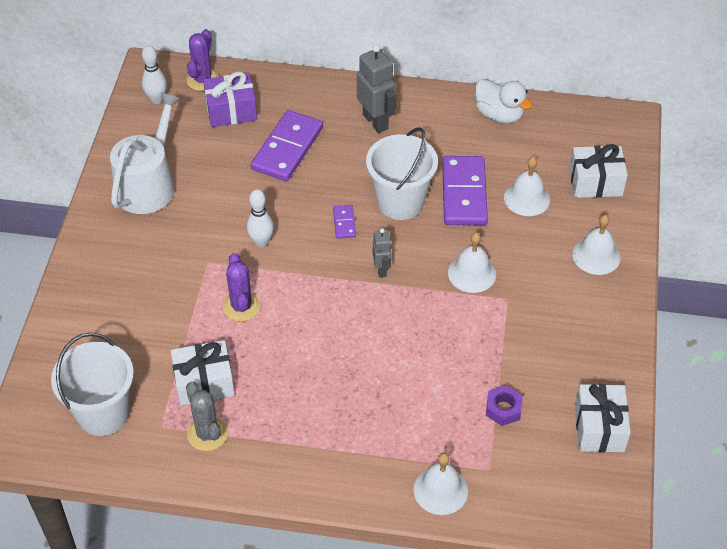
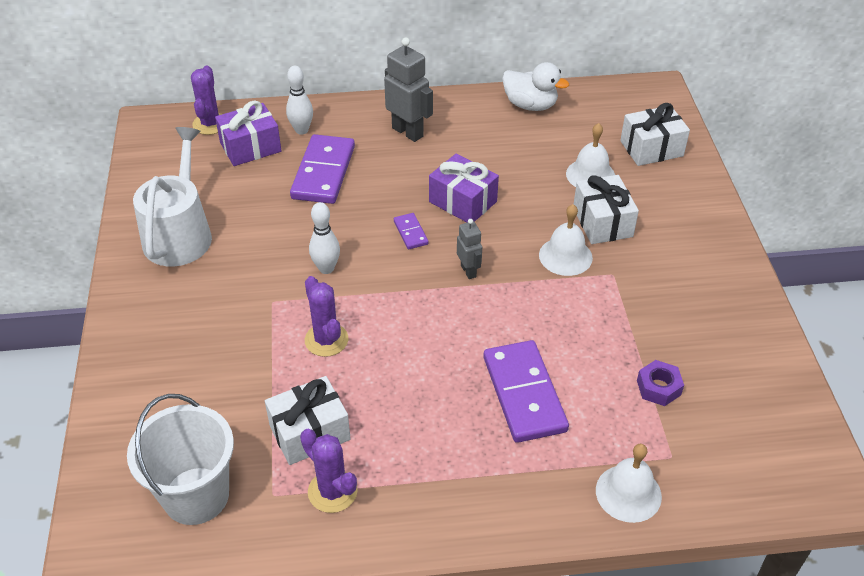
camera: 15 degrees left, 5 degrees down
white bowling pin [142,46,167,104] -> white bowling pin moved to [286,66,313,135]
grey cactus [186,382,228,451] -> purple cactus [300,429,358,513]
white bucket [366,127,438,220] -> purple gift [429,154,499,223]
purple domino [442,156,488,225] -> purple domino moved to [483,340,569,443]
white bell [573,215,621,275] -> none
white gift [575,384,631,452] -> white gift moved to [574,175,639,244]

